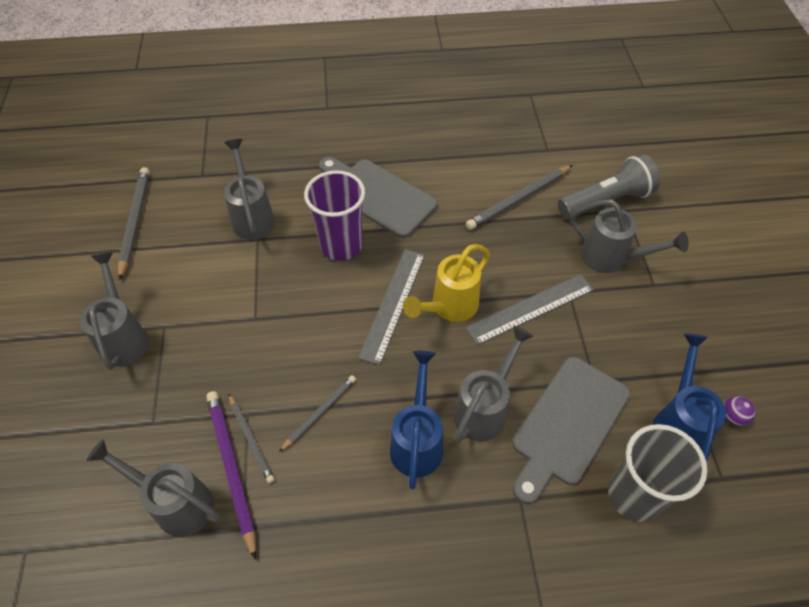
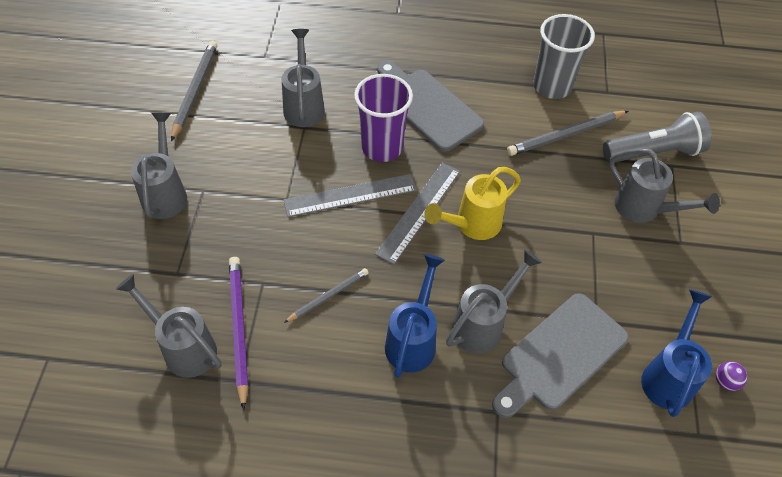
camera: 10 degrees right, 0 degrees up
grey pencil [228,393,275,483] -> none
grey ruler [466,274,594,345] -> grey ruler moved to [283,174,417,217]
grey cup [608,424,708,522] -> grey cup moved to [533,14,595,99]

